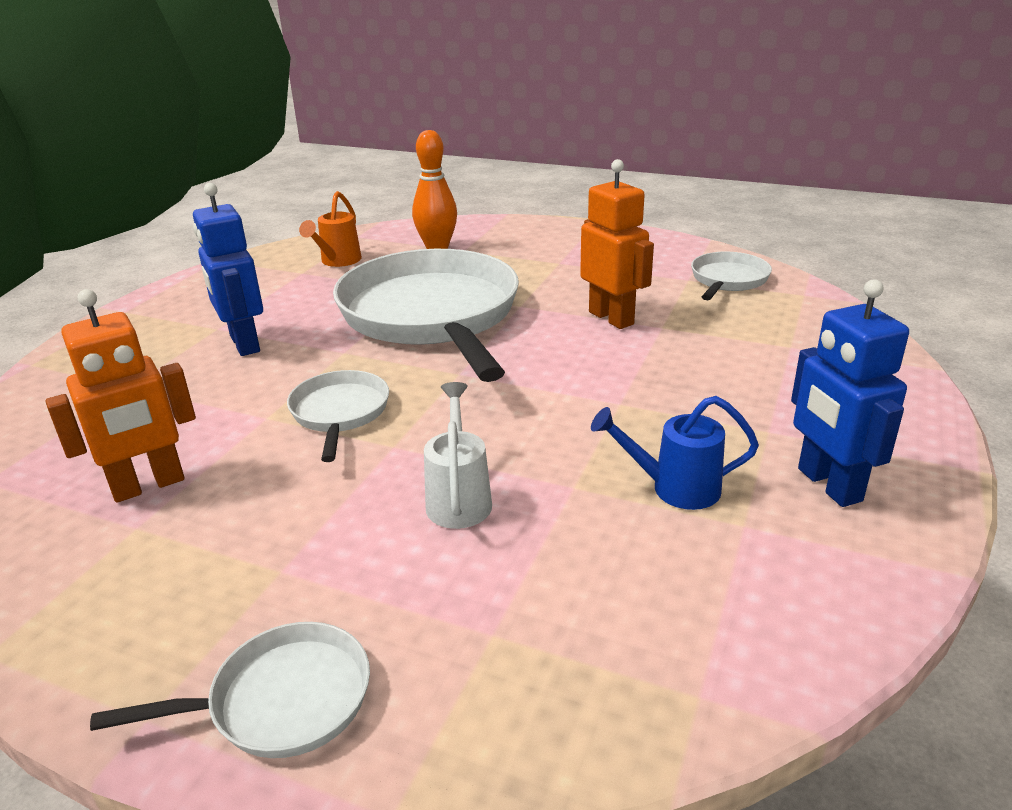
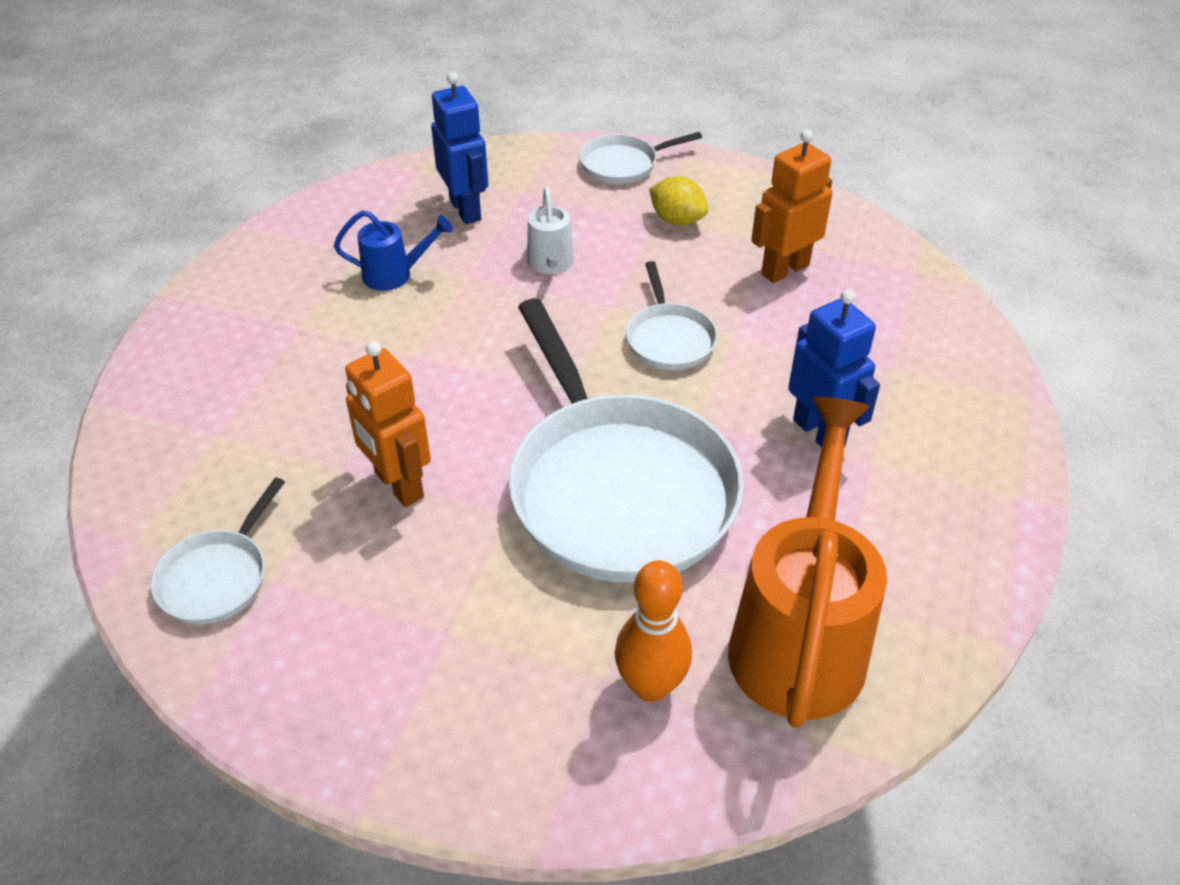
camera: 175 degrees right, 15 degrees up
orange watering can [299,191,362,267] -> orange watering can [728,397,887,728], size x2.14
blue robot [791,279,909,507] -> blue robot moved to [431,72,489,224]
none -> yellow lemon [649,176,708,226]

